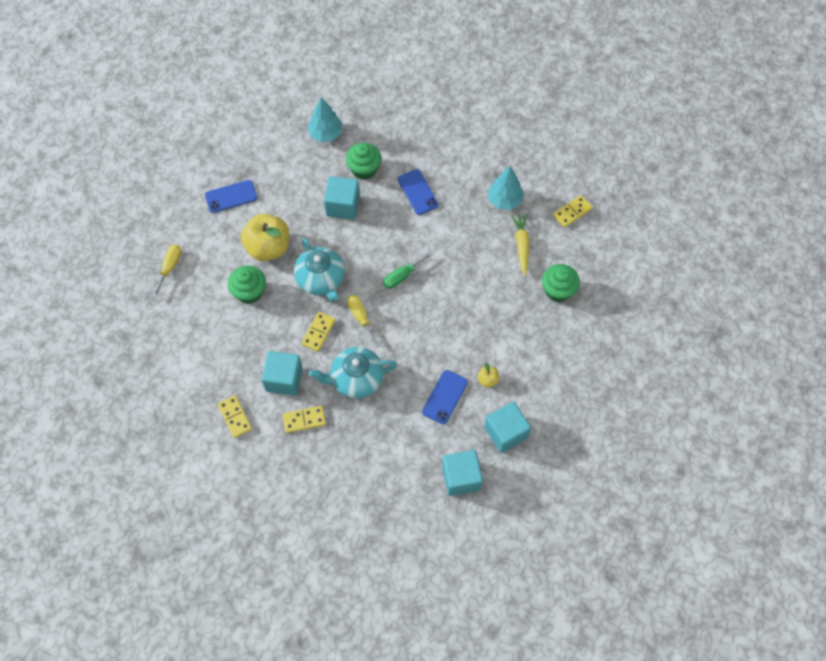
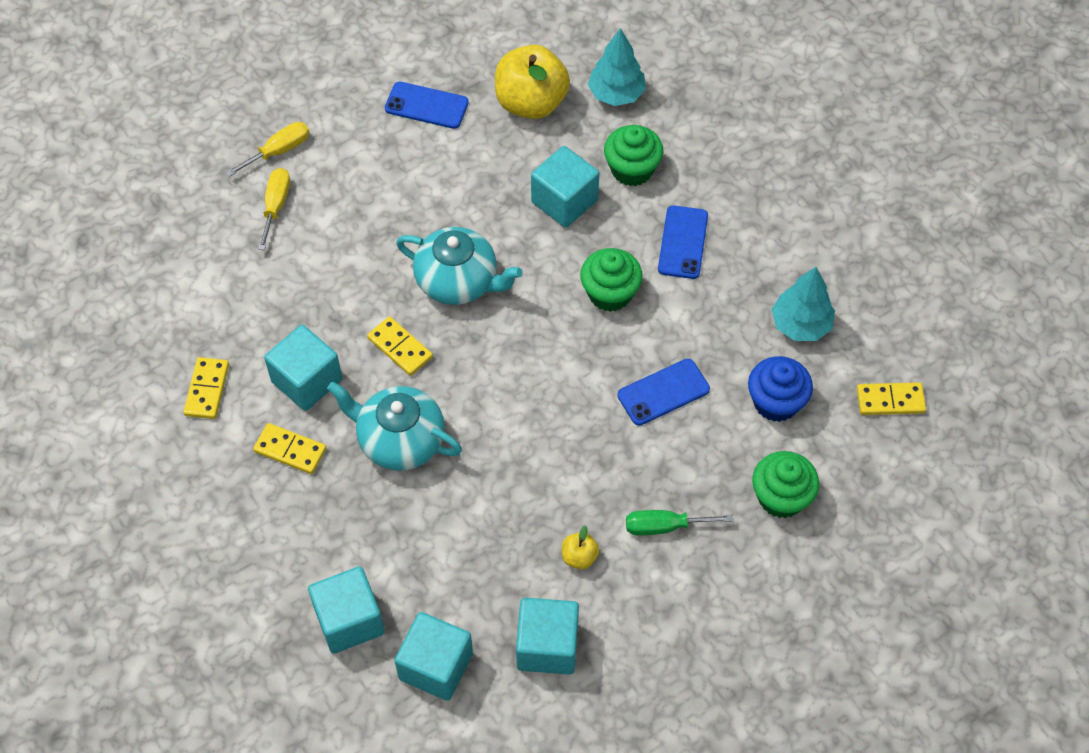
camera: 35 degrees right, 5 degrees down
green cupcake [228,266,266,304] -> green cupcake moved to [580,248,643,312]
yellow apple [241,214,289,261] -> yellow apple moved to [495,45,570,119]
turquoise teapot [294,238,345,302] -> turquoise teapot turned 75 degrees counterclockwise [396,227,523,305]
yellow domino [301,312,335,352] -> yellow domino turned 75 degrees clockwise [367,316,433,376]
yellow screwdriver [347,295,379,347] -> yellow screwdriver moved to [258,168,290,250]
green screwdriver [383,251,433,289] -> green screwdriver moved to [626,510,733,535]
blue phone [422,370,468,424] -> blue phone moved to [618,359,710,426]
yellow carrot [511,214,530,276] -> blue cupcake [748,356,813,422]
none -> turquoise cube [308,566,384,654]

